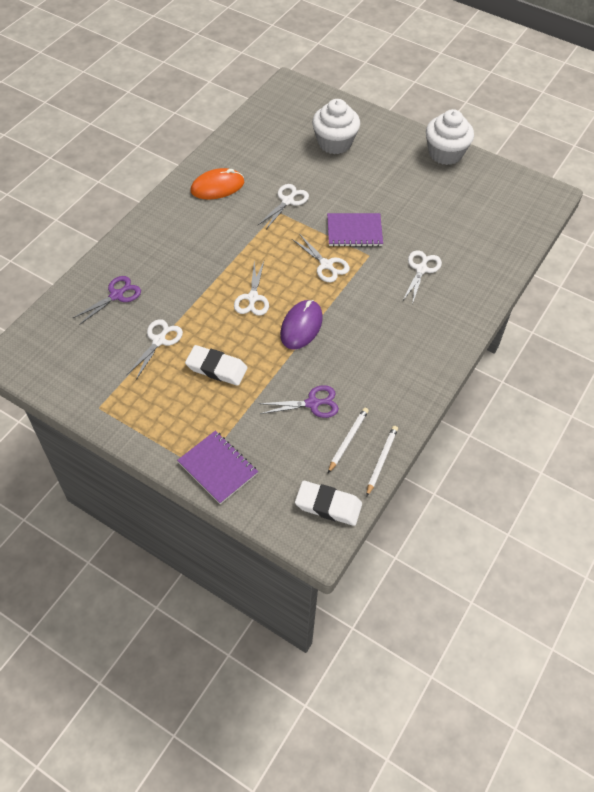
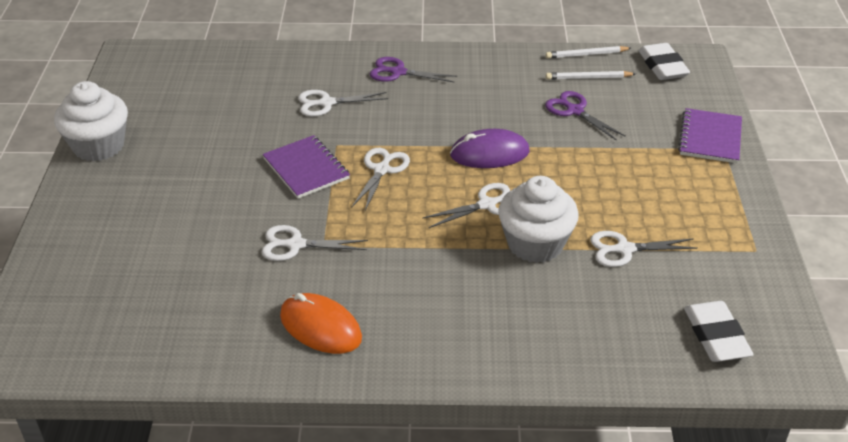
camera: 120 degrees left, 15 degrees down
purple scissors [73,276,141,325] -> purple scissors moved to [370,57,457,82]
white eraser [185,345,248,386] -> white eraser moved to [684,301,754,362]
white cupcake [312,99,360,154] -> white cupcake moved to [498,176,579,263]

